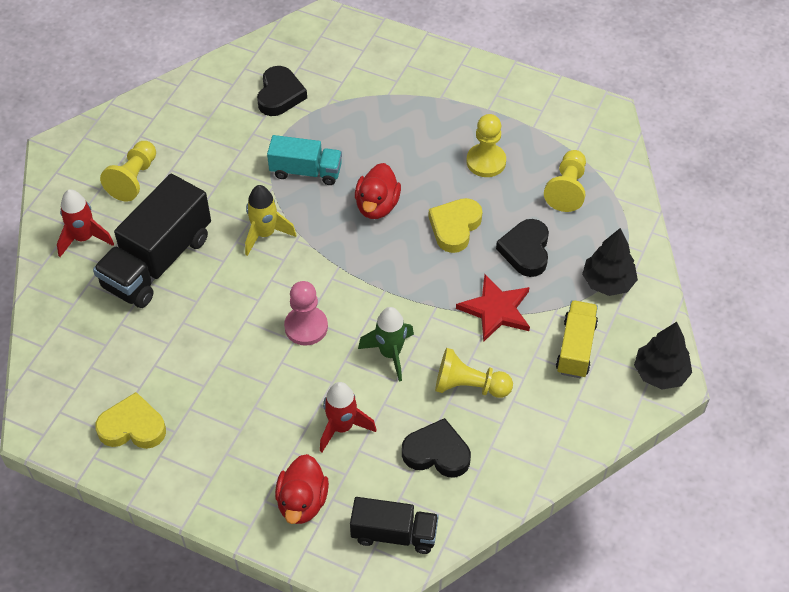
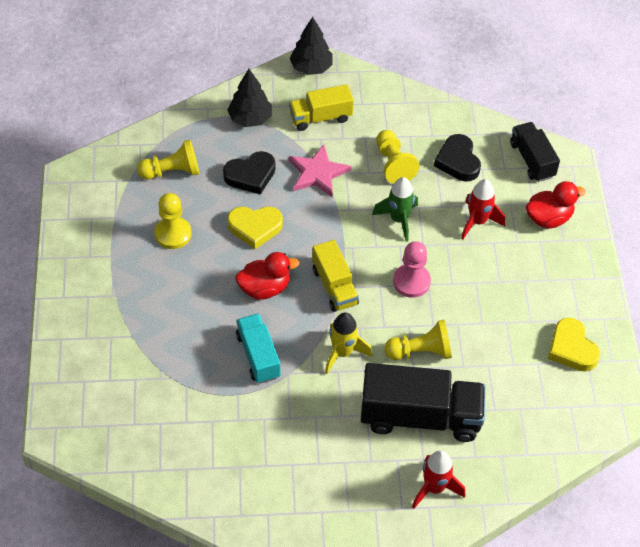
camera: 120 degrees left, 0 degrees up
yellow pawn [100,141,156,202] -> yellow pawn moved to [384,320,452,360]
black heart [257,66,307,116] -> none
red star [456,274,530,342] -> pink star [289,145,351,198]
none -> yellow truck [312,240,359,312]

